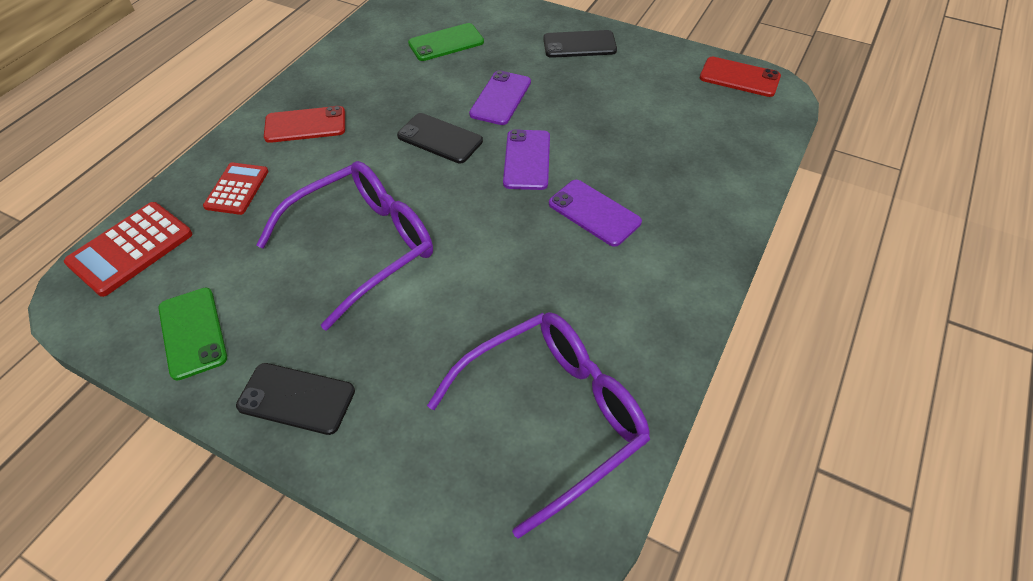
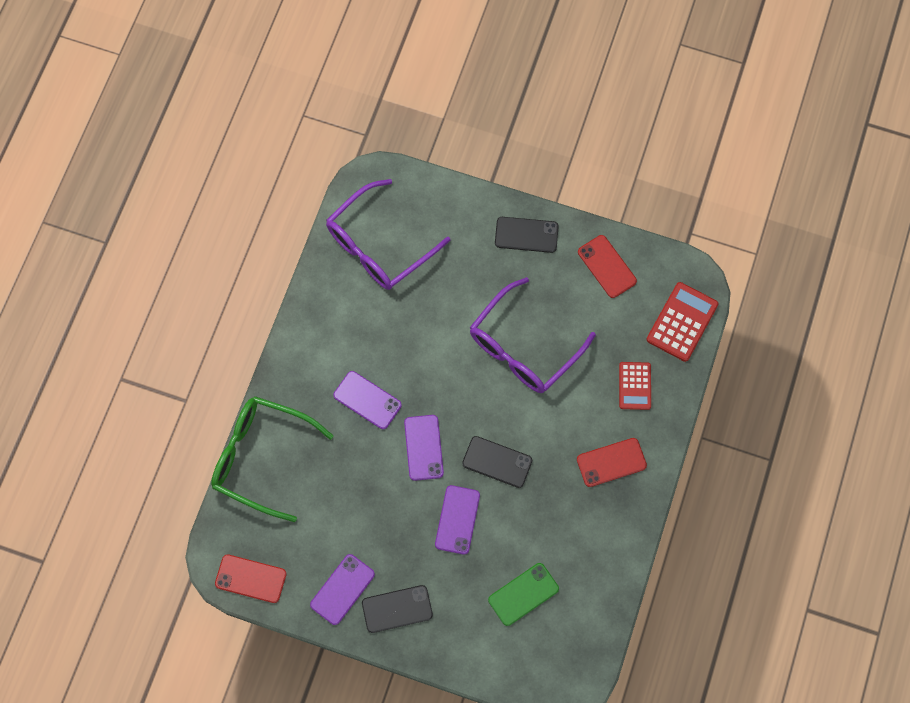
camera: 170 degrees right, 20 degrees up
green phone [158,288,227,380] -> red phone [578,235,637,298]
none -> green glasses [211,396,334,522]
none -> purple phone [310,554,375,625]

